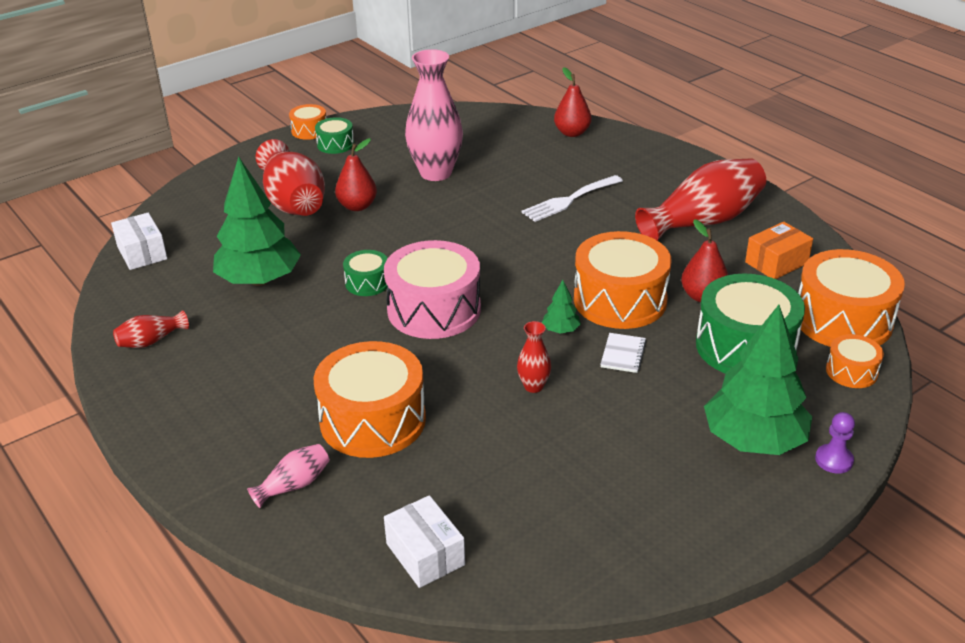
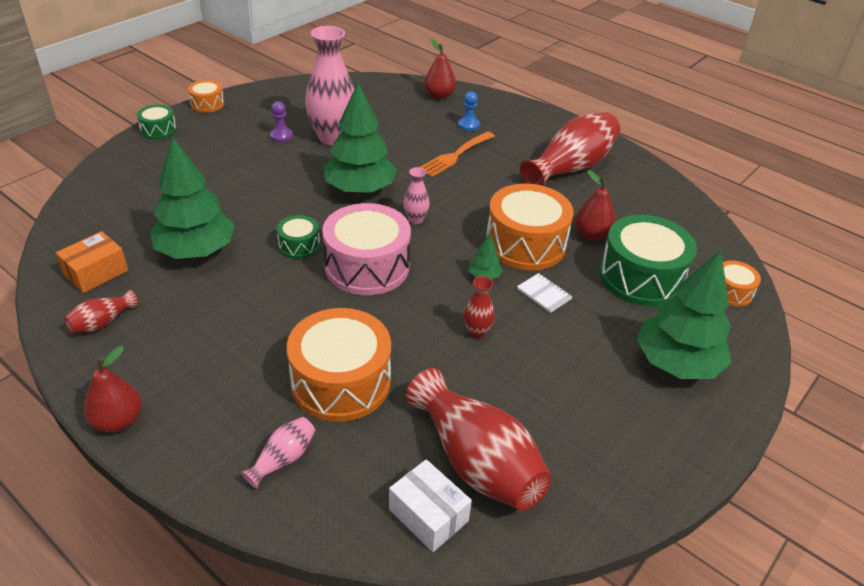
camera: 15 degrees left, 5 degrees up
white box [111,213,167,270] -> none
red vase [256,139,325,216] -> red vase moved to [406,368,552,510]
green drum [315,117,354,154] -> green drum moved to [137,105,177,139]
red pear [335,138,377,211] -> red pear moved to [84,346,142,433]
white fork [522,175,623,222] -> orange fork [420,131,495,177]
white notebook [600,333,646,373] -> white notebook turned 45 degrees counterclockwise [517,273,572,313]
orange box [745,222,813,279] -> orange box moved to [56,231,128,293]
orange drum [798,249,905,347] -> none
purple pawn [815,412,855,474] -> purple pawn moved to [270,101,293,142]
none -> green tree [323,82,397,194]
none -> pink vase [403,167,430,224]
none -> blue pawn [458,92,480,131]

